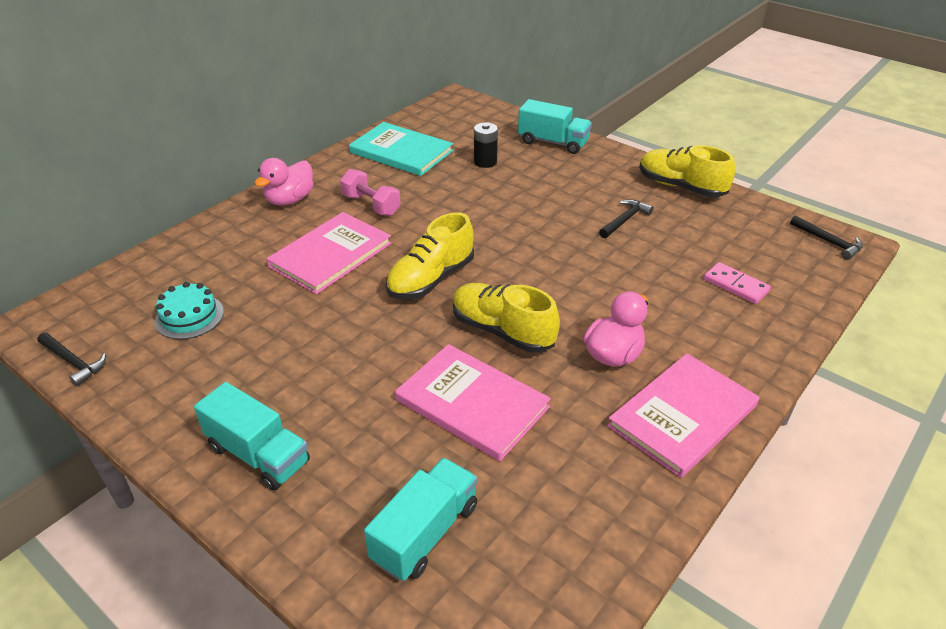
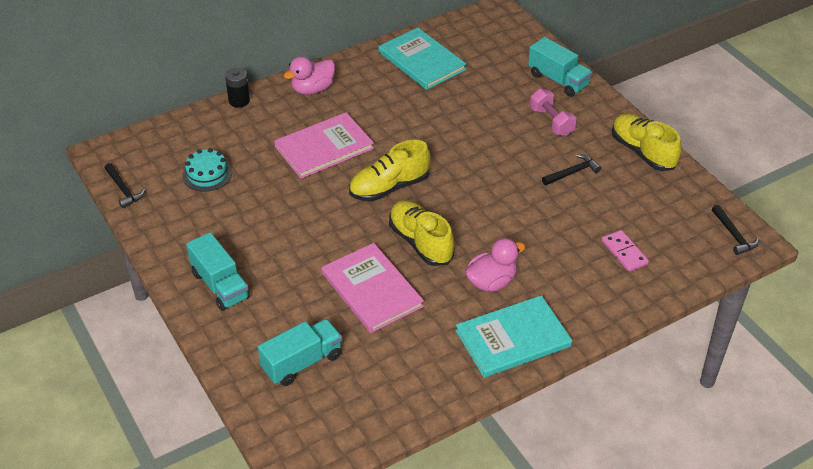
camera: 20 degrees right, 5 degrees up
pink dumbbell [340,169,401,216] -> pink dumbbell moved to [530,88,576,136]
black battery [474,122,498,168] -> black battery moved to [225,68,250,108]
pink book [607,353,759,478] -> turquoise book [456,295,572,378]

